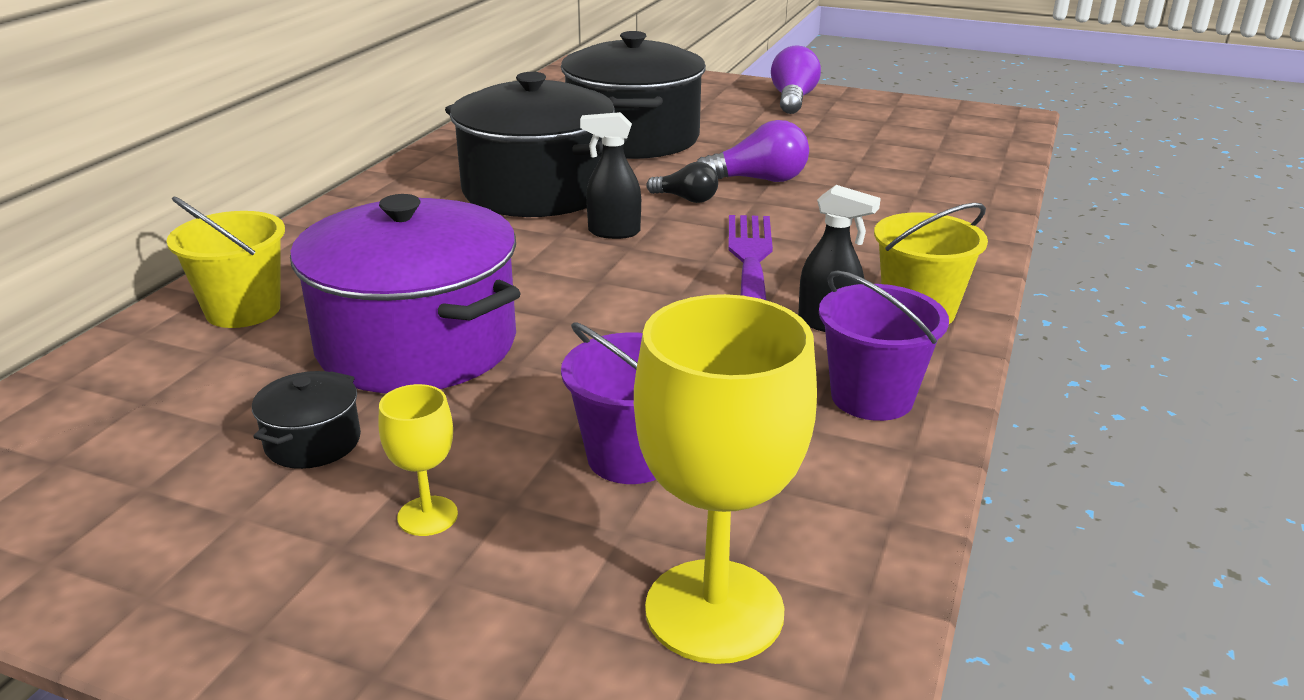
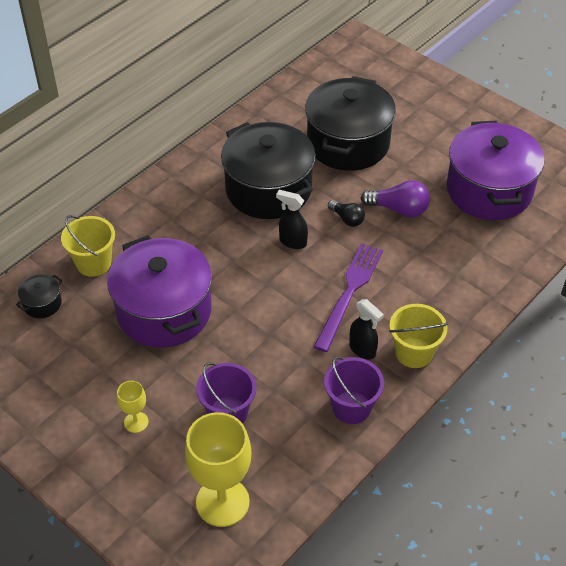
camera: 20 degrees right, 20 degrees up
black pot [252,371,361,469] -> black pot moved to [16,274,62,318]
purple light bulb [771,45,821,114] -> none
none -> purple pot [446,120,544,220]

